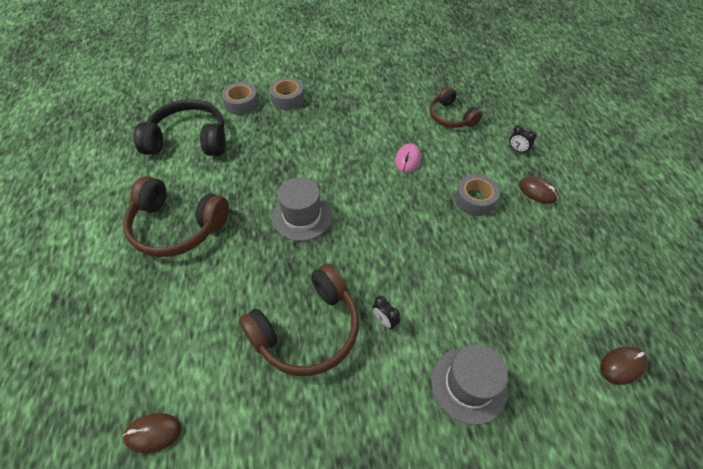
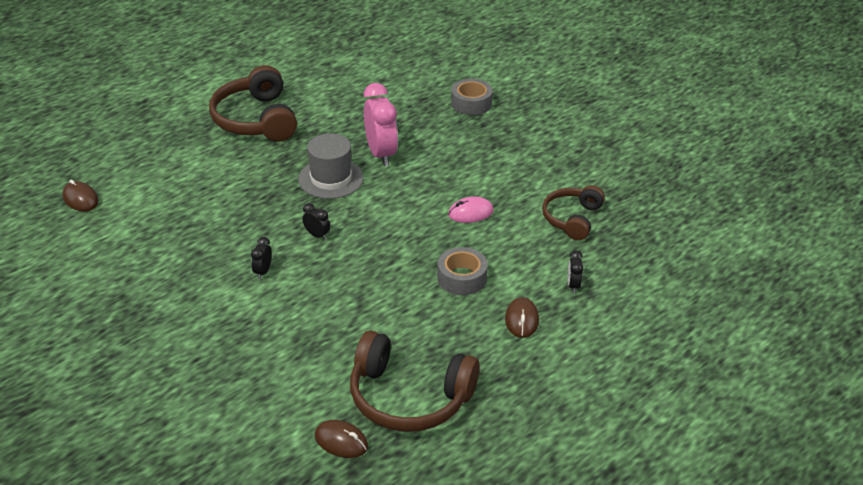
camera: 55 degrees right, 15 degrees down
black headphones [134,99,226,156] -> none
grey tape [222,82,259,115] -> none
brown headphones [239,264,359,376] -> brown headphones moved to [350,331,480,432]
grey hat [431,344,508,425] -> none
none -> black clock [302,203,330,240]
none -> pink clock [364,83,398,166]

